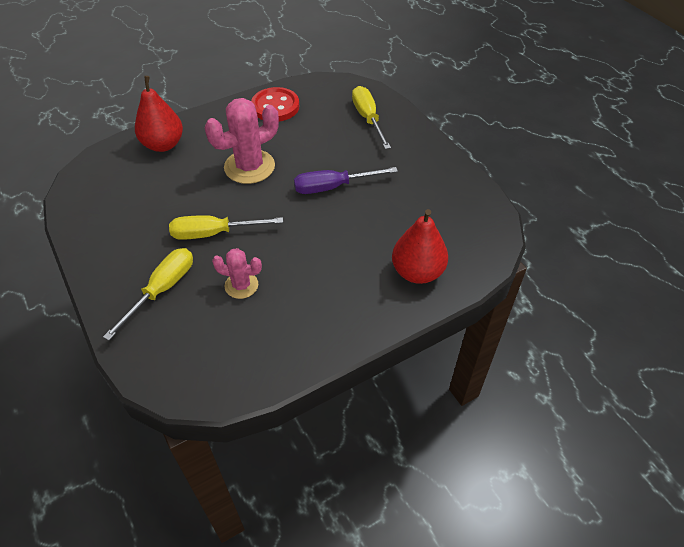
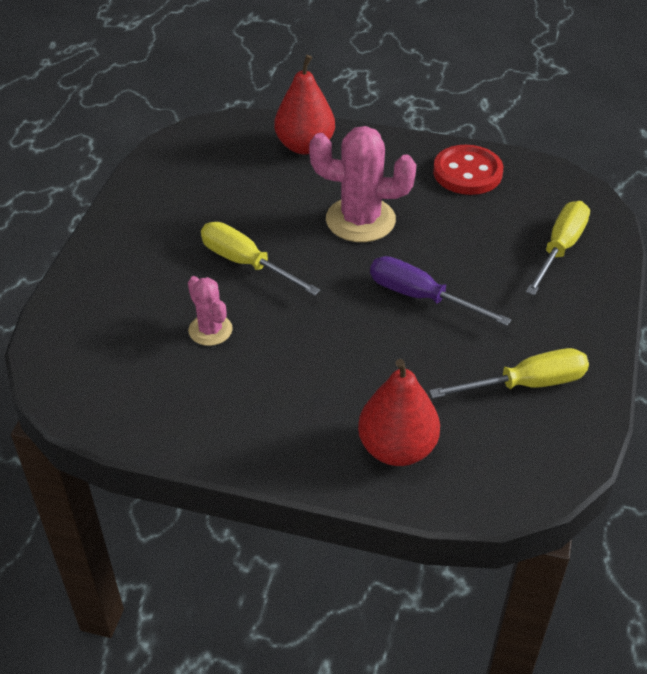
camera: 45 degrees right, 5 degrees down
yellow screwdriver [103,248,193,341] -> yellow screwdriver moved to [429,348,589,398]

